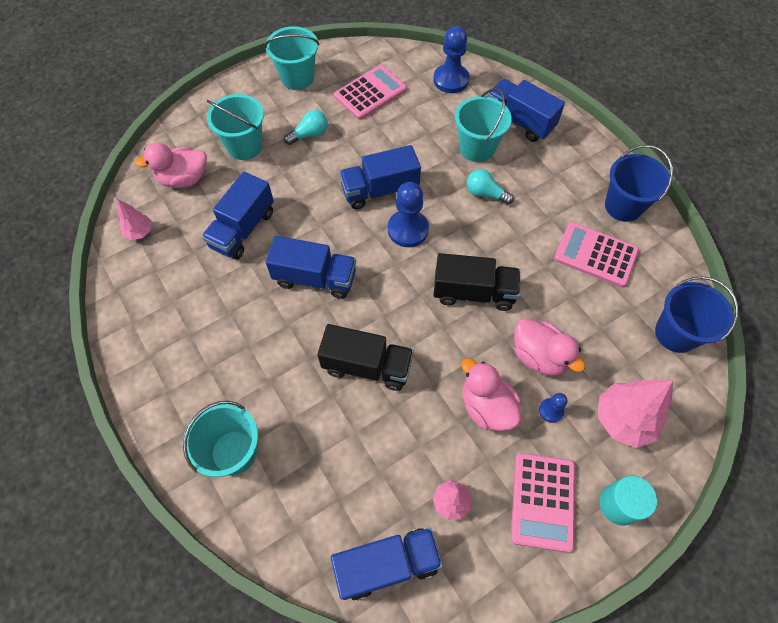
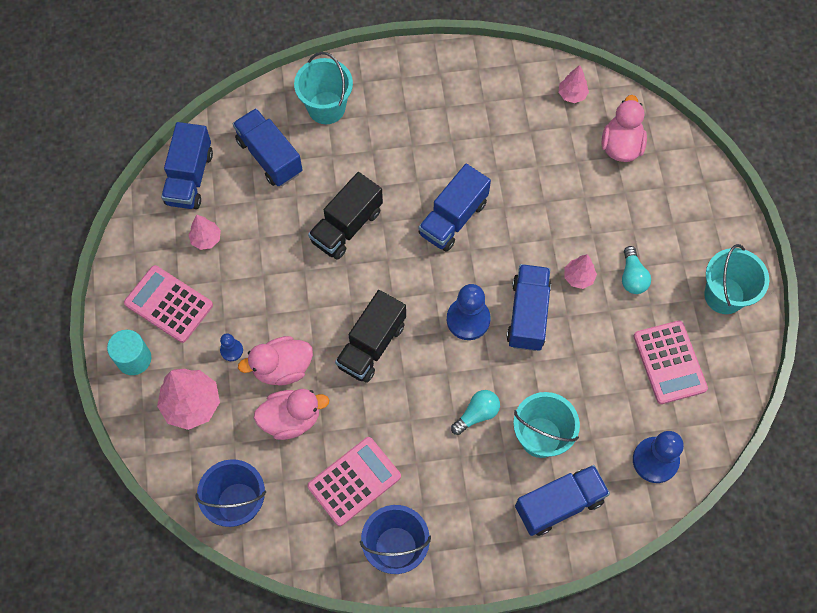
camera: 115 degrees right, 5 degrees up
blue truck [202,172,274,259] -> blue truck moved to [233,108,302,186]
turquoise bucket [207,94,264,160] -> none
pink duck [461,358,521,431] -> pink duck moved to [254,389,329,440]
none -> pink tree [565,254,597,289]

